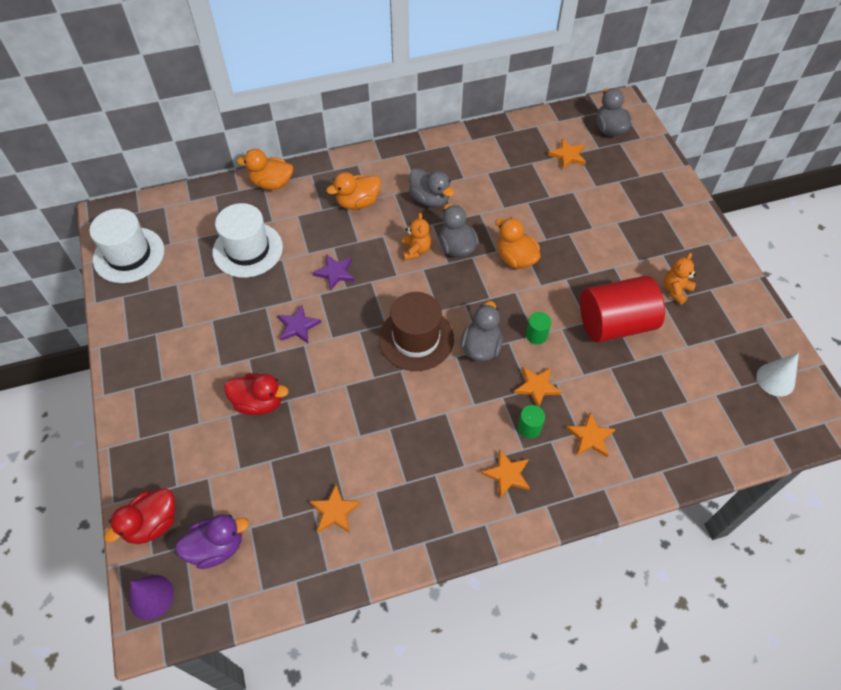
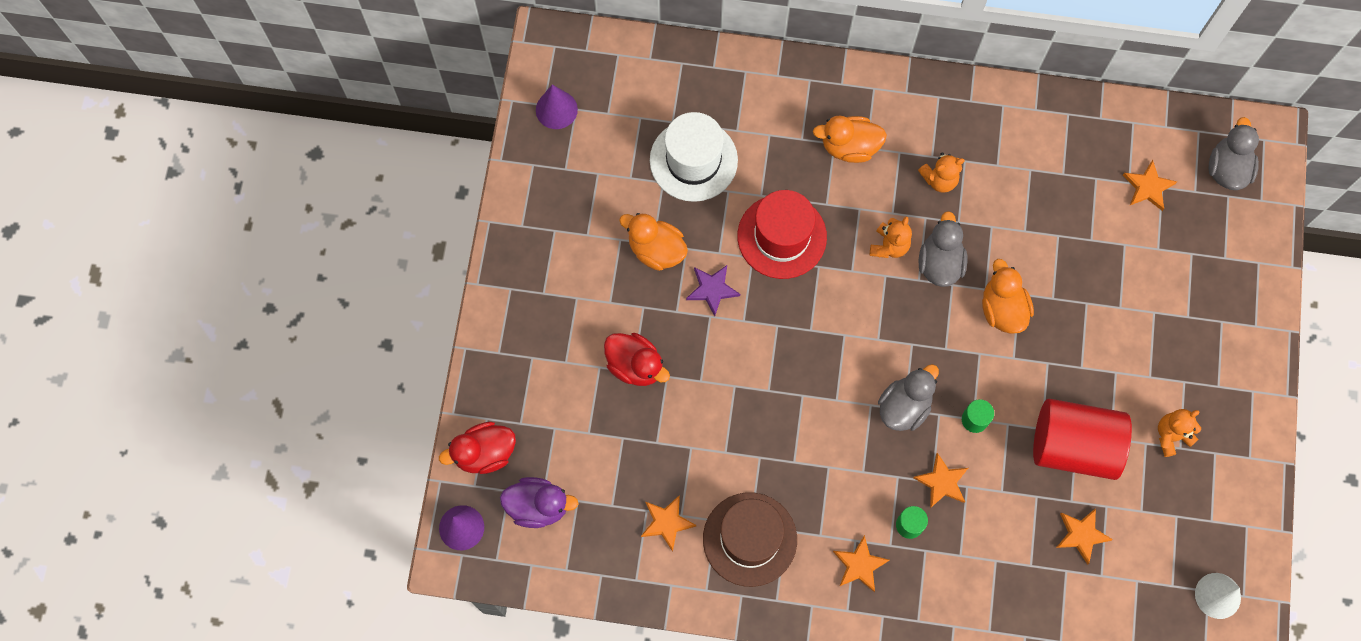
camera: 25 degrees right, 15 degrees up
white hat [89,209,164,283] -> purple cone [536,85,578,129]
orange duck [237,149,293,190] -> orange duck moved to [619,213,688,271]
purple star [313,254,355,291] -> red hat [737,190,827,279]
brown hat [379,292,454,371] -> brown hat moved to [703,492,797,587]
grey duck [409,168,454,207] -> orange teddy bear [918,152,965,193]
orange star [566,412,616,457] -> orange star moved to [1056,508,1113,565]

